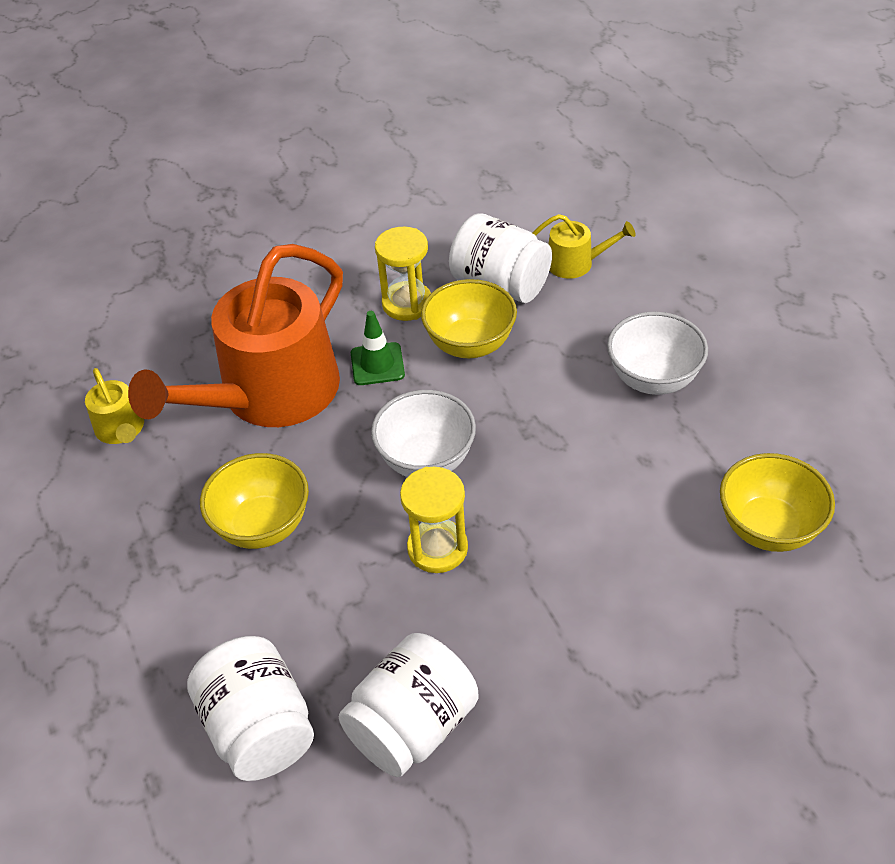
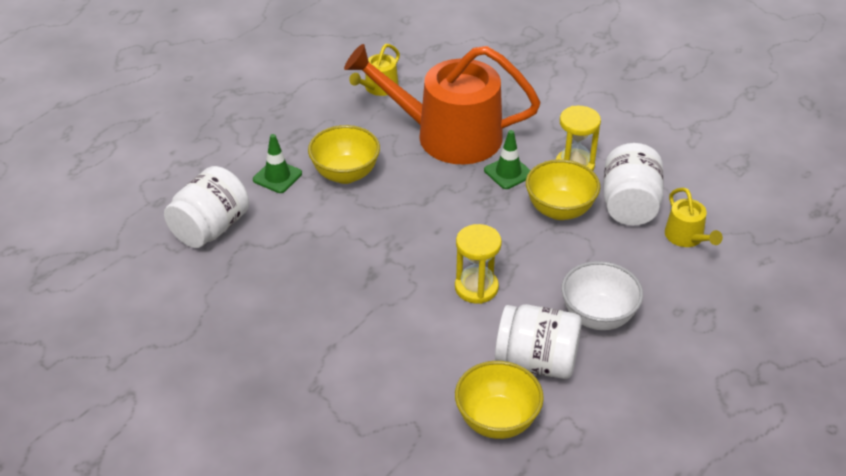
camera: 60 degrees right, 5 degrees down
white jar [339,633,479,777] -> white jar moved to [495,304,582,379]
white bowl [371,390,476,477] -> none
yellow hourglass [400,467,468,573] -> yellow hourglass moved to [455,224,502,304]
none -> green traffic cone [253,134,302,193]

